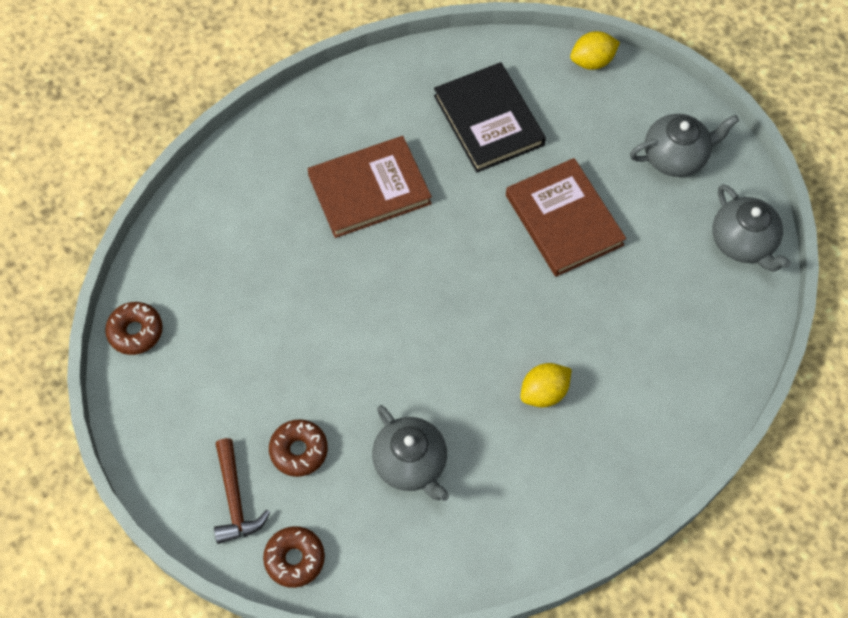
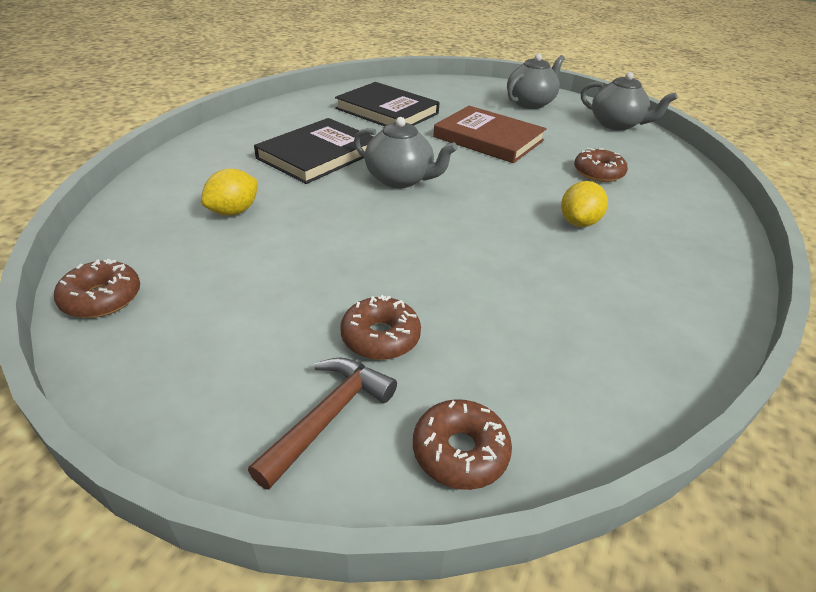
camera: 30 degrees left, 25 degrees down
brown hammer [214,438,270,544] -> brown hammer turned 105 degrees counterclockwise [248,358,397,490]
brown book [308,136,432,238] -> black book [254,118,374,184]
grey teapot [372,405,449,501] -> grey teapot moved to [354,117,458,188]
yellow lemon [570,31,620,70] -> yellow lemon moved to [201,169,258,215]
none -> brown donut [574,148,628,182]

